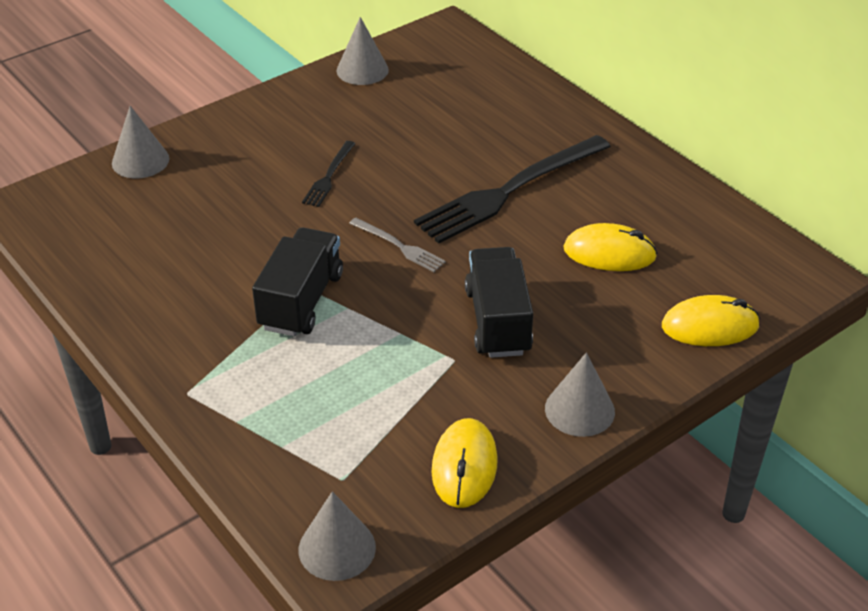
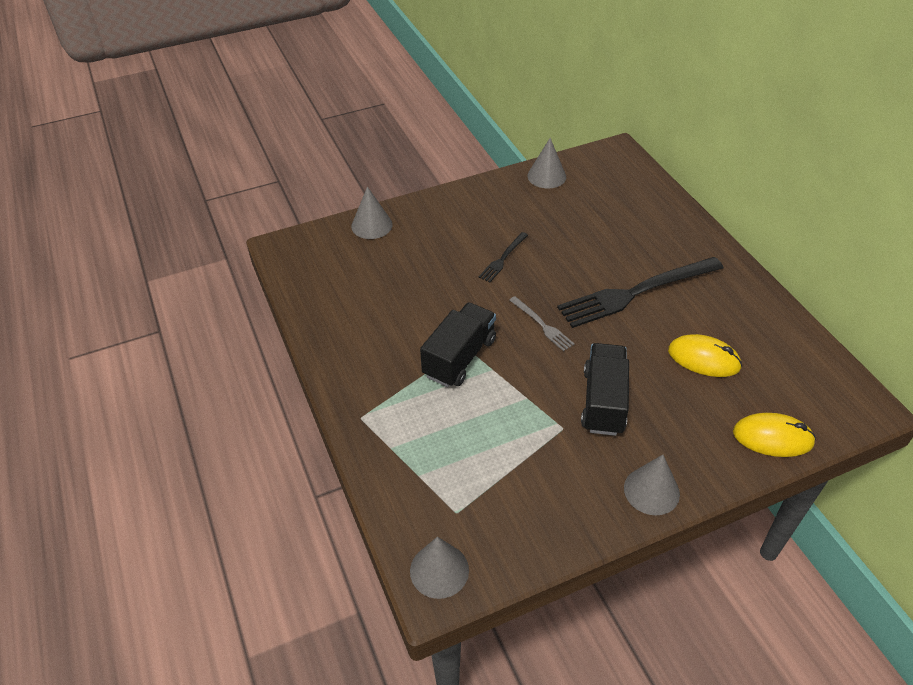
camera: 15 degrees right, 5 degrees up
yellow mouse [431,418,498,508] -> none

